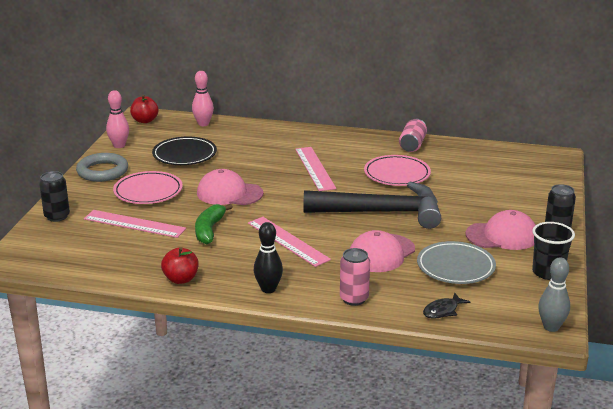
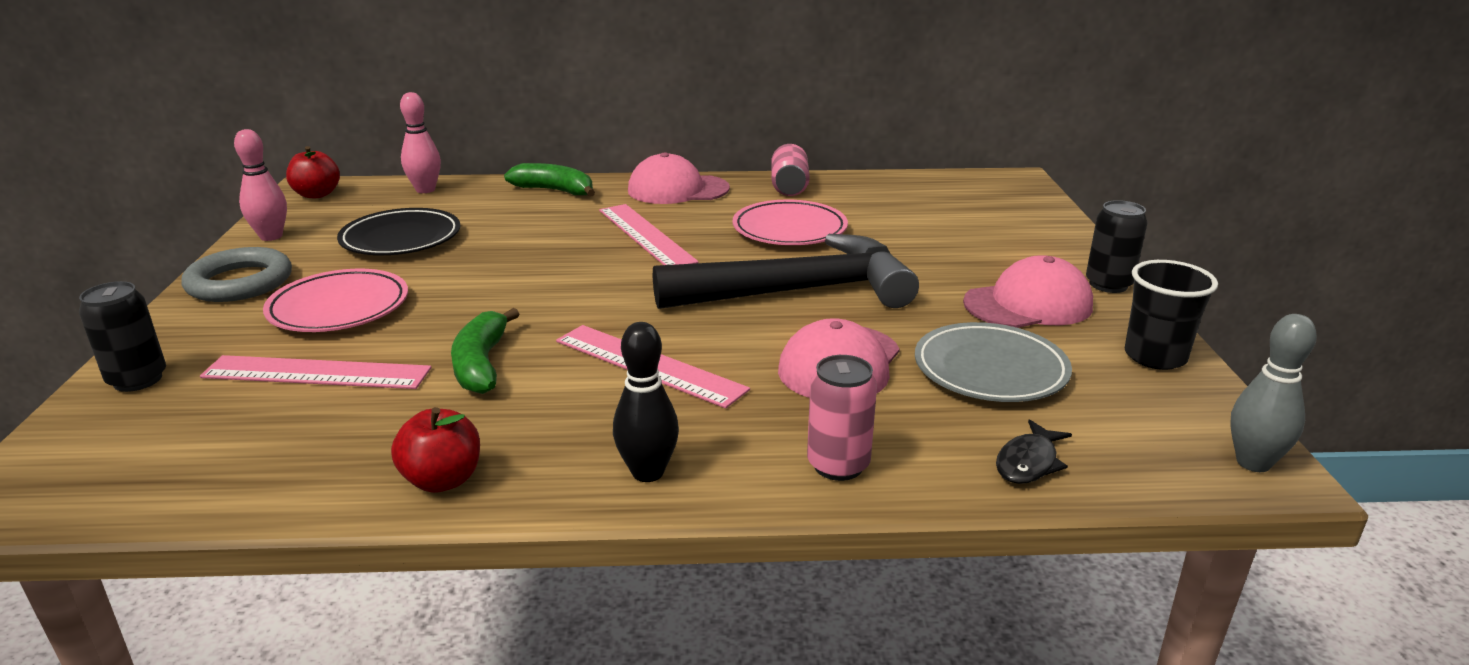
camera: 15 degrees left, 0 degrees up
pink cap [197,169,263,205] -> pink cap moved to [628,152,730,204]
none -> green banana [504,163,595,197]

